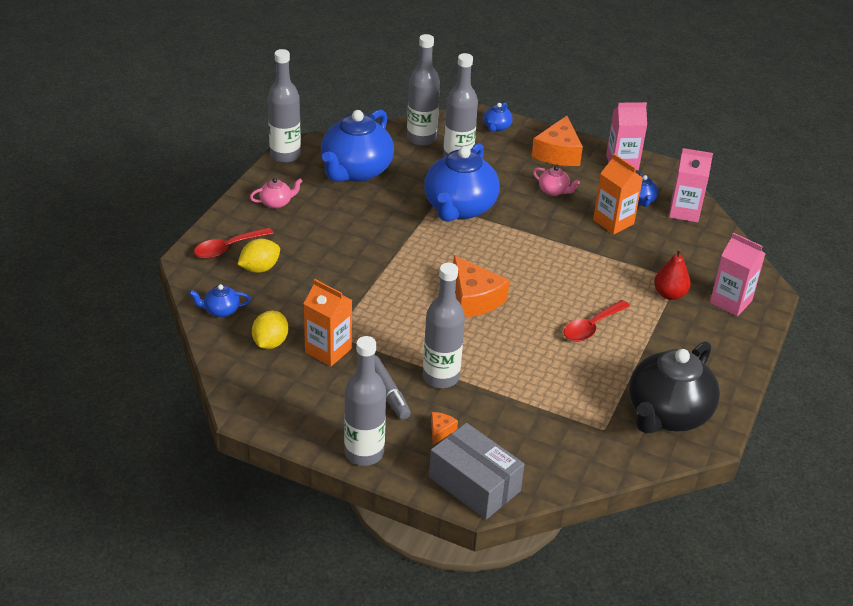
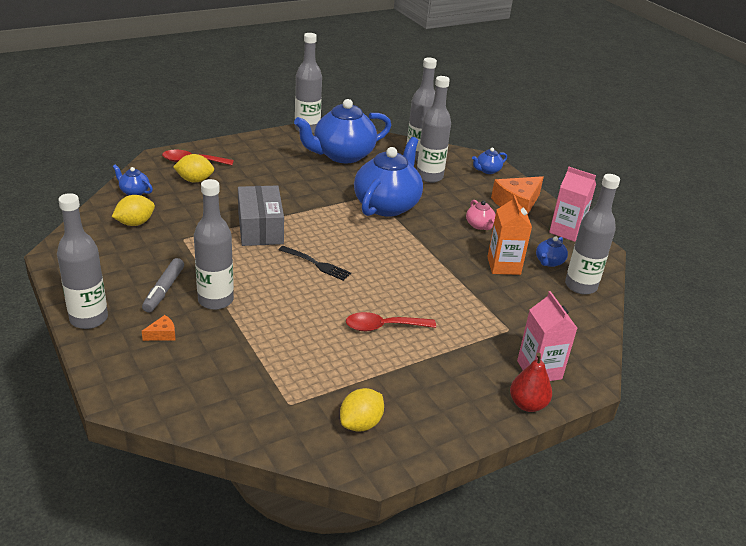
camera: 35 degrees right, 5 degrees down
pink teapot [250,178,302,209] -> none
orange carton [304,279,352,366] -> none
blue teapot [424,143,500,222] -> blue teapot turned 150 degrees clockwise [354,137,423,217]
grey box [429,423,525,520] -> grey box moved to [238,185,284,246]
orange cheese [453,256,510,317] -> black fork [279,246,351,281]
black teapot [629,341,720,434] -> yellow lemon [340,388,384,432]
red pear [654,248,691,300] -> red pear moved to [510,353,552,412]
pink carton [669,148,713,222] -> grey bottle [565,174,620,295]

